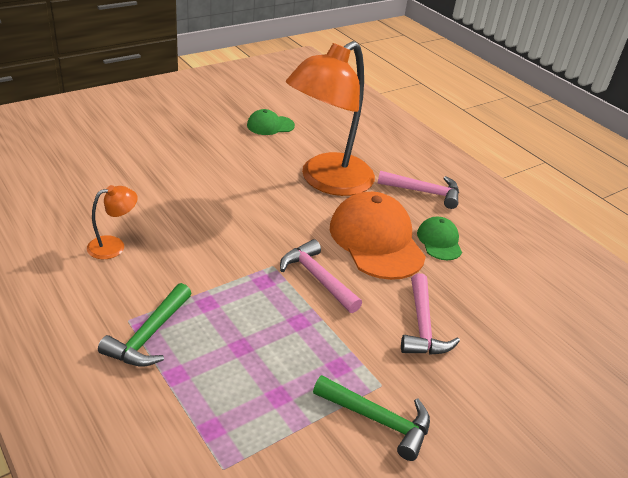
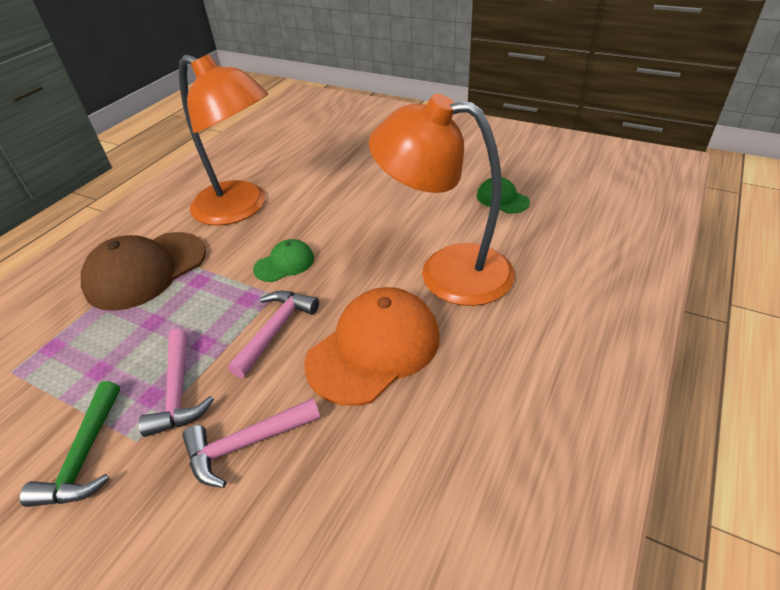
camera: 70 degrees right, 5 degrees up
orange lamp [87,185,138,259] -> orange lamp [179,54,268,226], size x2.44
green hammer [98,283,192,367] -> brown cap [81,232,206,311]
pink hammer [378,171,459,209] -> pink hammer moved to [139,329,214,437]
green cap [417,217,462,260] -> green cap moved to [253,239,314,282]

